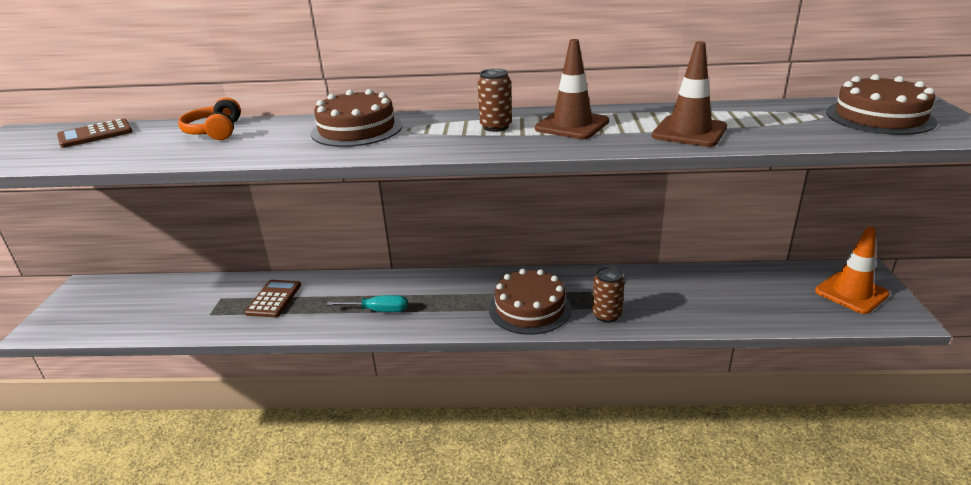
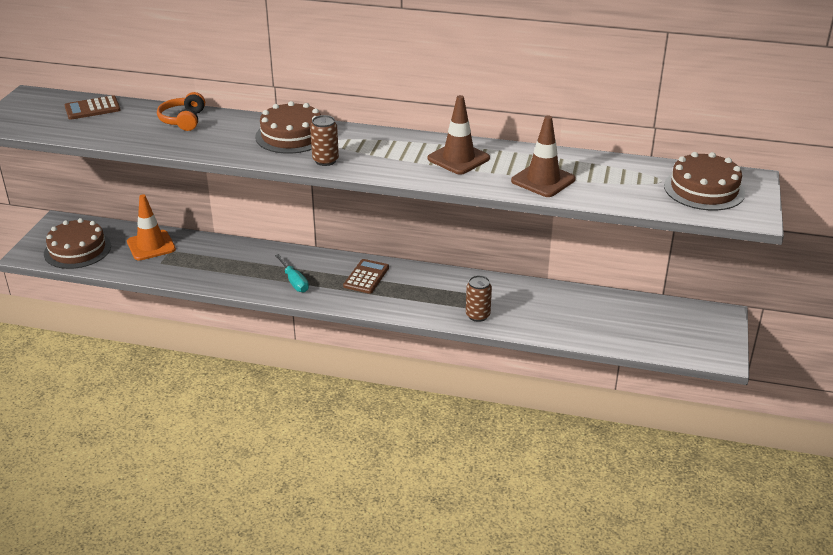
camera: 10 degrees right, 5 degrees up
brown calculator [245,280,301,317] -> brown calculator moved to [343,259,389,294]
turquoise screwdriver [326,295,408,312] -> turquoise screwdriver turned 45 degrees clockwise [275,254,309,292]
brown can [478,69,512,132] -> brown can moved to [310,115,339,166]
brown cake [489,269,571,335] -> brown cake moved to [44,218,111,269]
orange traffic cone [815,227,890,314] -> orange traffic cone moved to [127,194,176,261]

